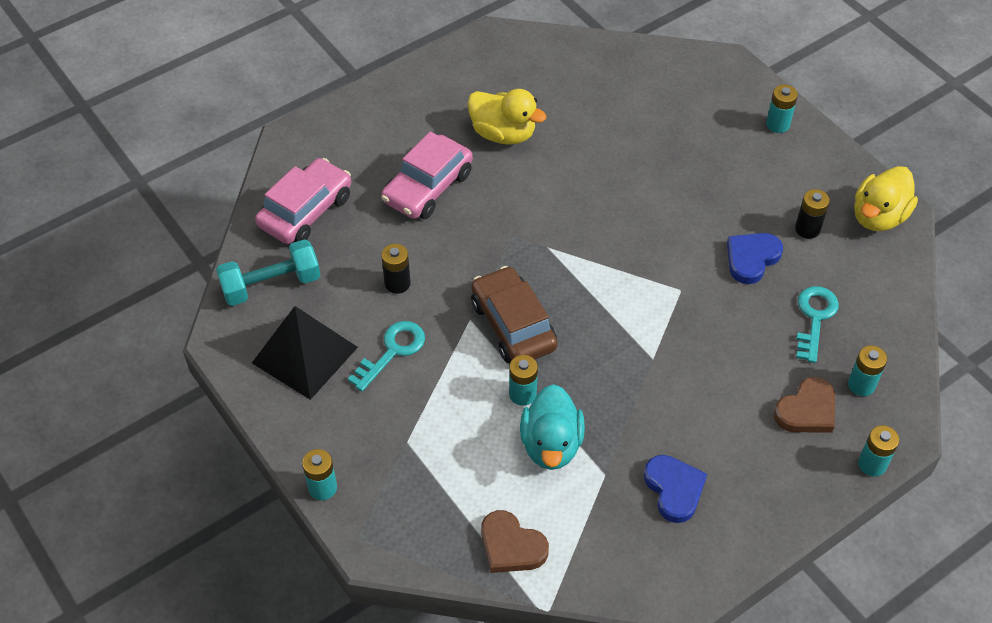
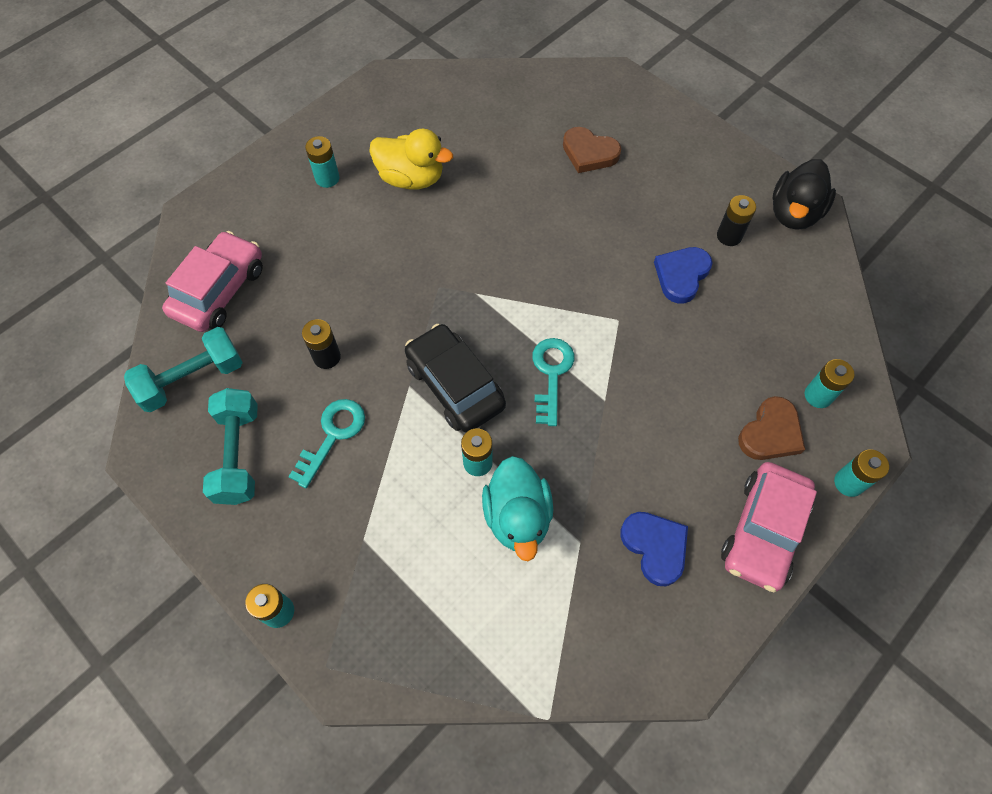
camera: 10 degrees left, 10 degrees up
black pyramid [252,306,358,400] -> turquoise dumbbell [203,388,258,505]
pink car [381,132,473,219] -> pink car moved to [721,462,817,592]
brown car [471,266,558,363] -> black car [405,324,506,433]
brown heart [481,510,549,573] -> brown heart moved to [563,127,621,173]
turquoise battery [766,85,798,133] -> turquoise battery moved to [305,136,339,188]
turquoise key [796,286,839,363] -> turquoise key moved to [532,338,574,426]
yellow duck [854,166,918,231] -> black duck [772,159,836,230]

